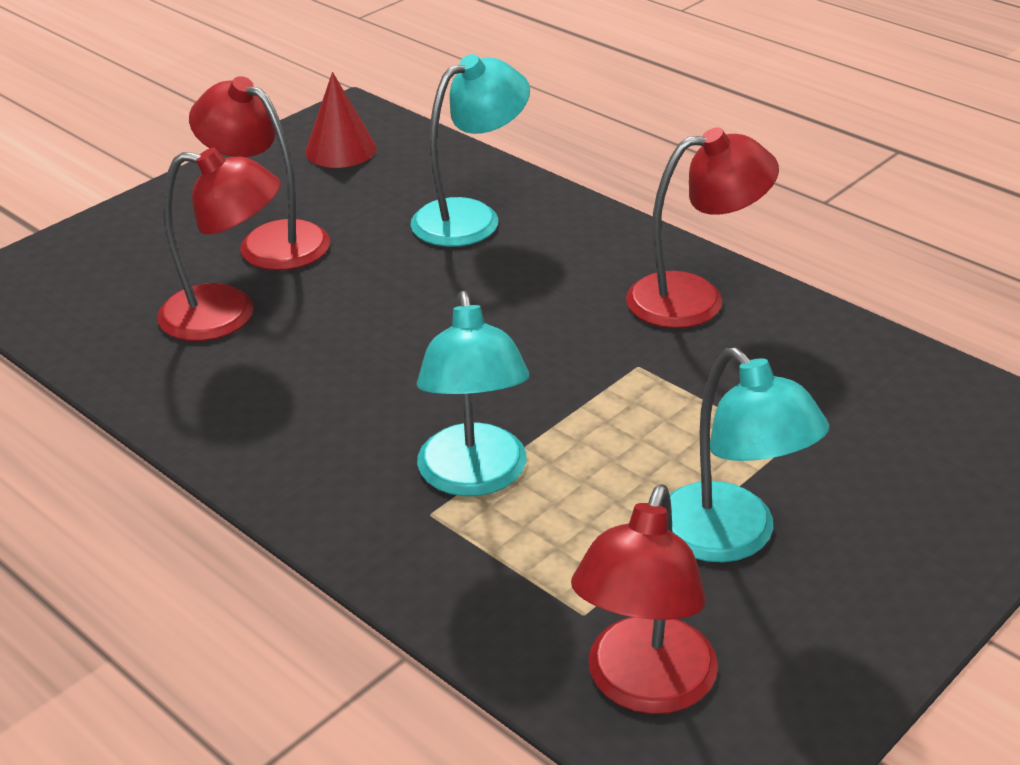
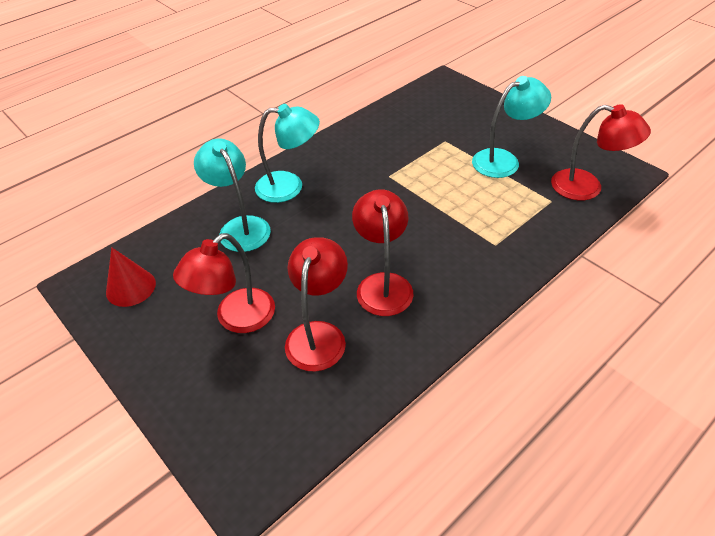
camera: 85 degrees left, 10 degrees up
turquoise lamp [417,291,529,496] -> turquoise lamp moved to [255,104,320,203]
red lamp [626,128,779,328] -> red lamp moved to [352,189,413,316]

